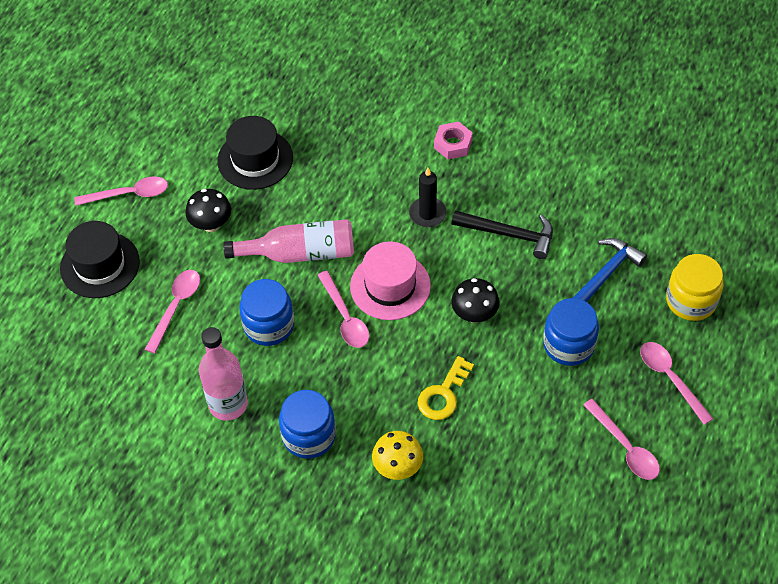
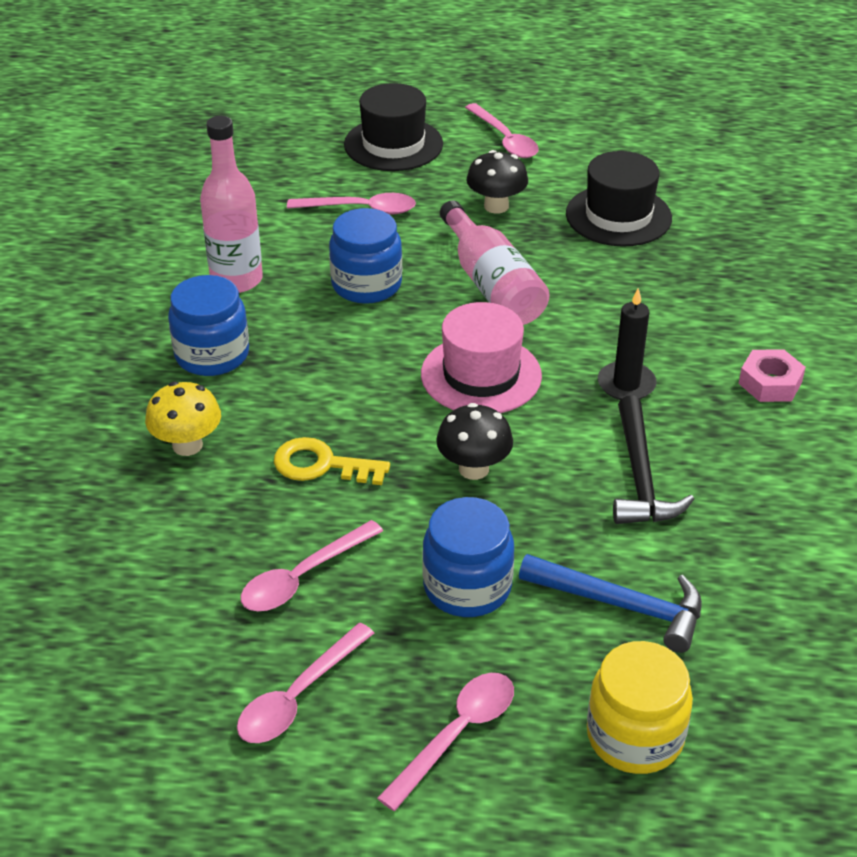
camera: 70 degrees right, 15 degrees down
pink spoon [317,271,369,348] -> pink spoon moved to [241,520,383,611]

